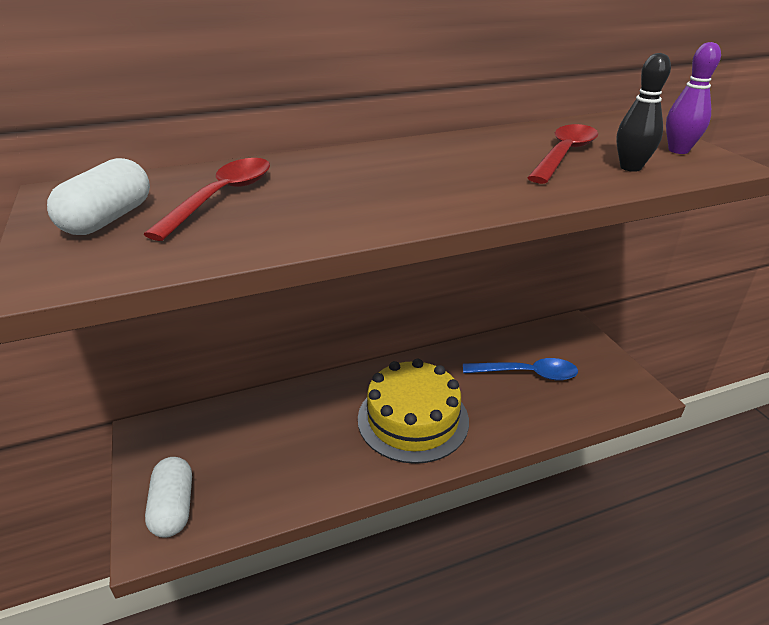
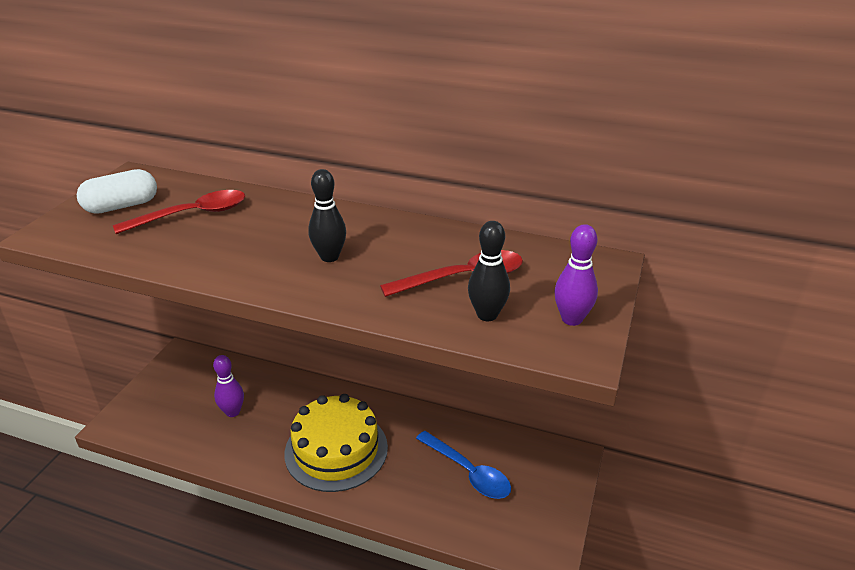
camera: 40 degrees right, 0 degrees up
white capsule [145,457,192,538] -> none
none -> purple bowling pin [213,355,244,417]
none -> black bowling pin [308,169,346,262]

